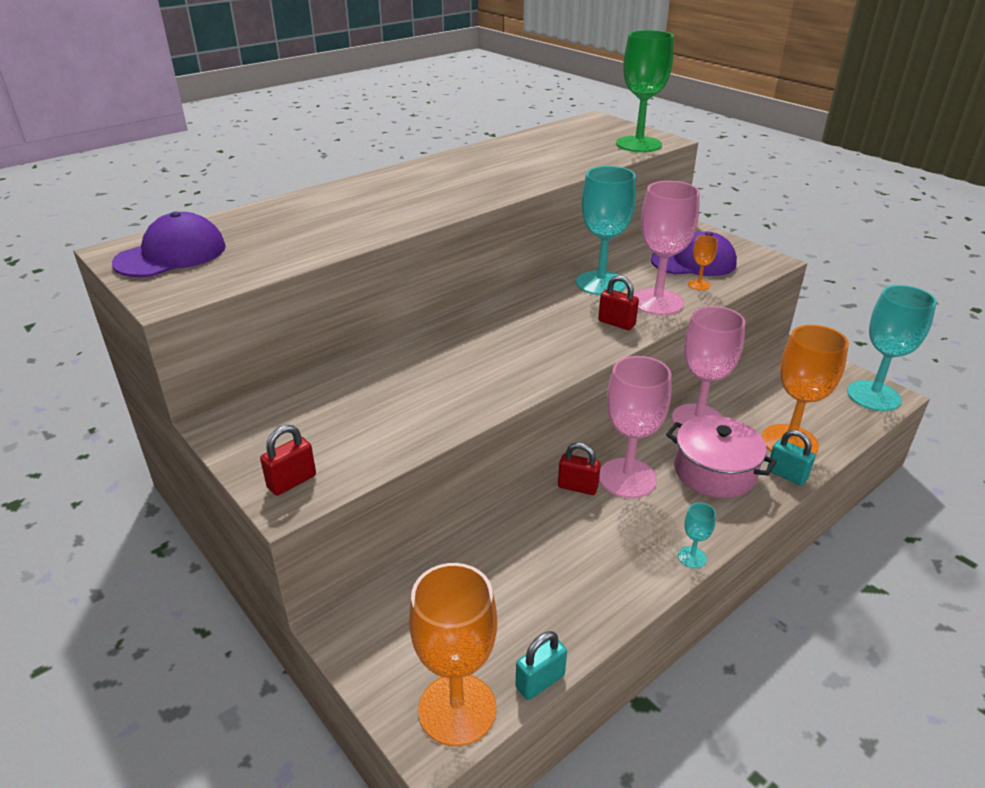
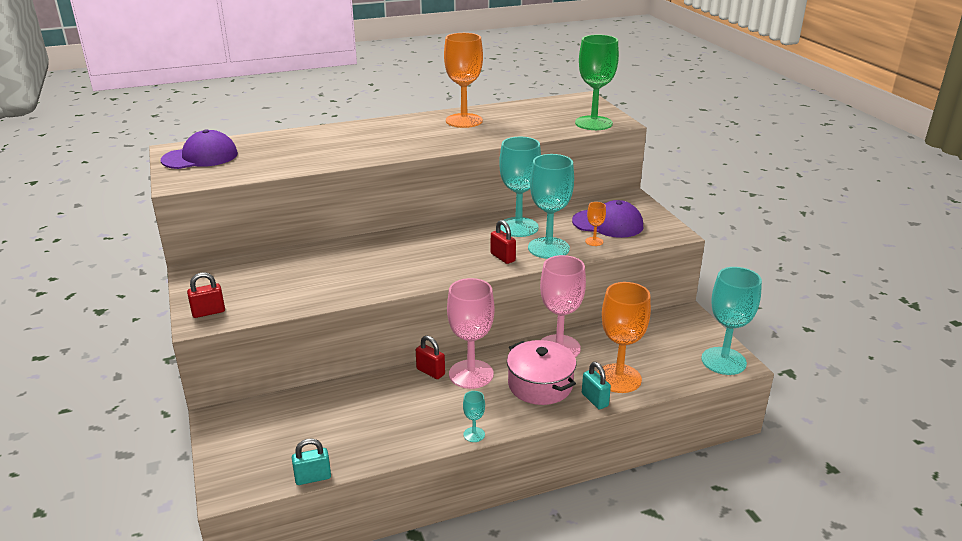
camera: 20 degrees right, 5 degrees down
orange goblet [409,563,497,747] -> orange goblet moved to [444,33,483,128]
pink goblet [633,181,700,315] -> turquoise goblet [528,154,574,259]

